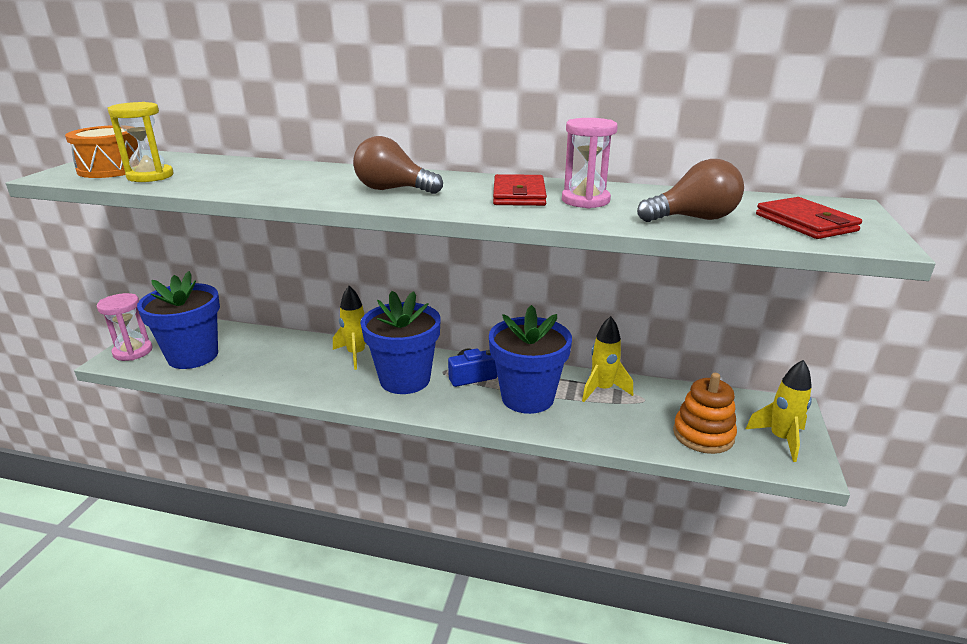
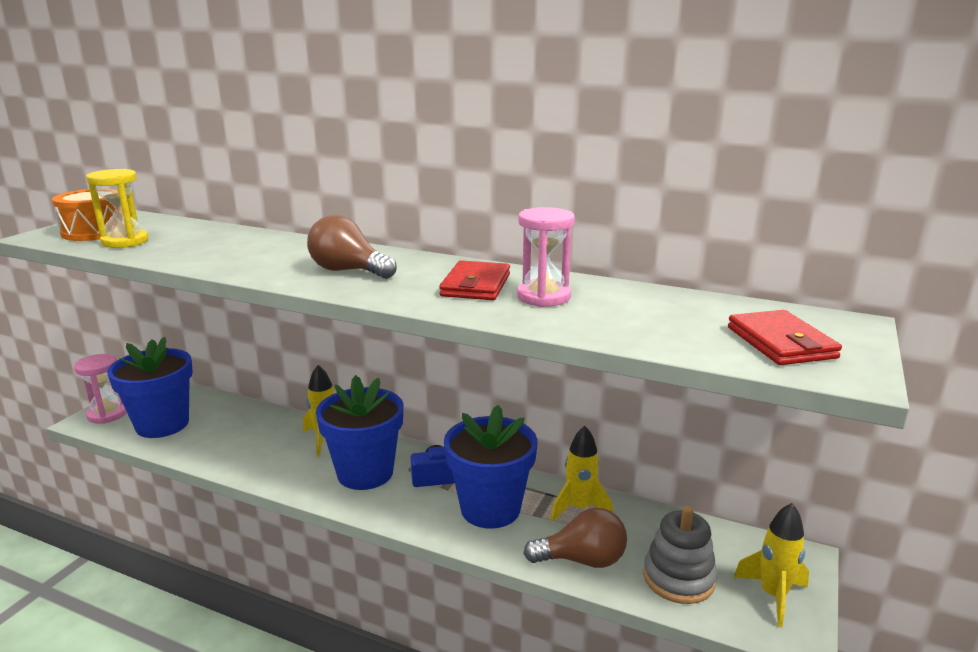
camera: 10 degrees right, 5 degrees down
brown light bulb [637,159,744,222] -> brown light bulb moved to [524,508,627,568]
orange stacking toy [673,373,737,454] -> grey stacking toy [643,506,717,604]

